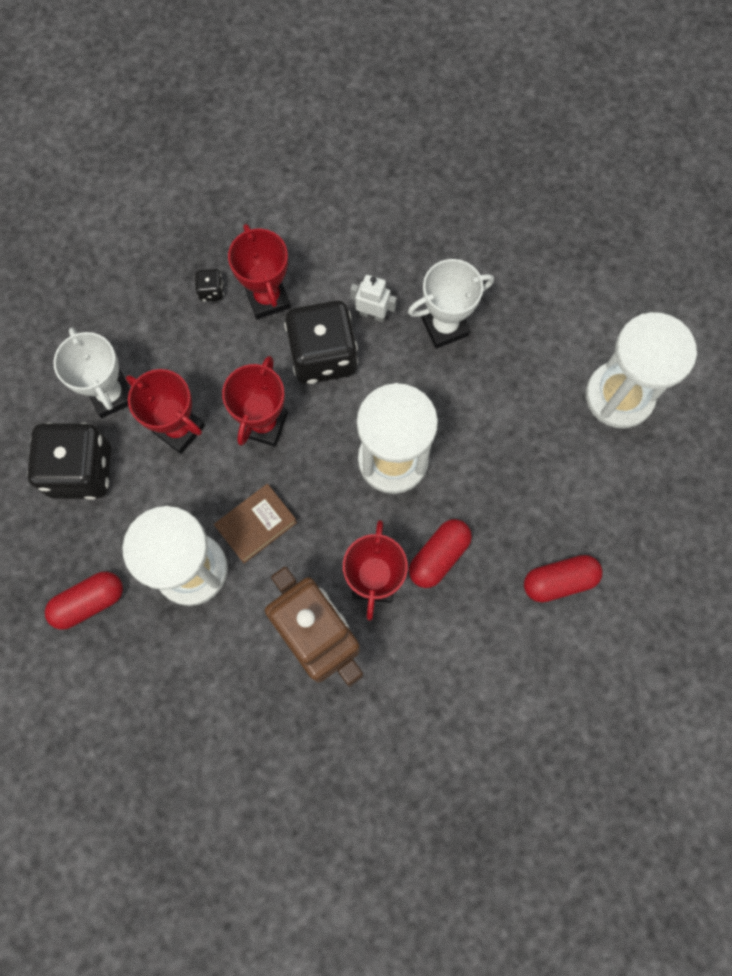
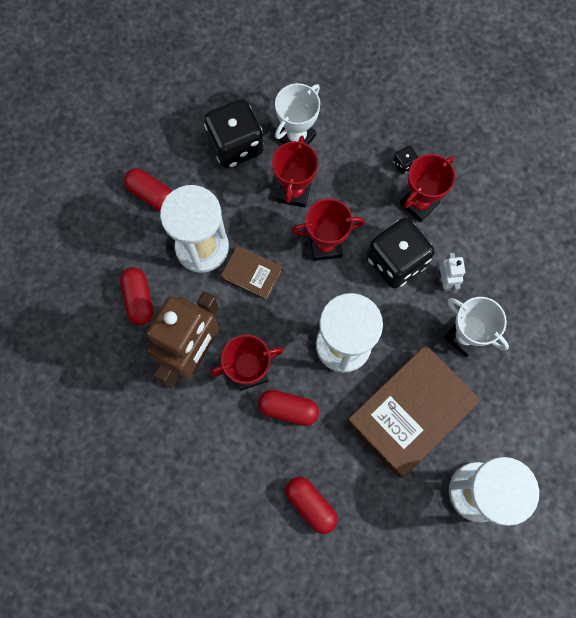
camera: 65 degrees right, 0 degrees up
none -> red capsule [120,267,153,325]
none -> brown book [346,345,481,478]

